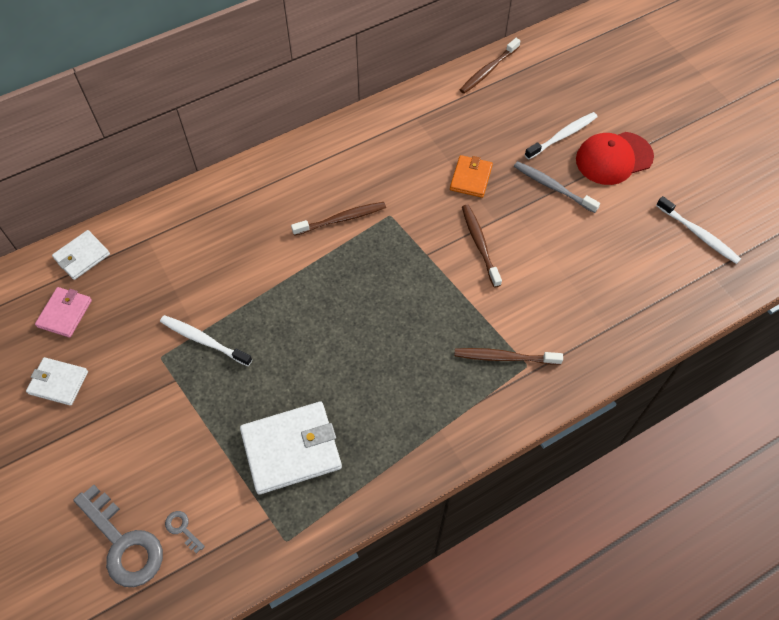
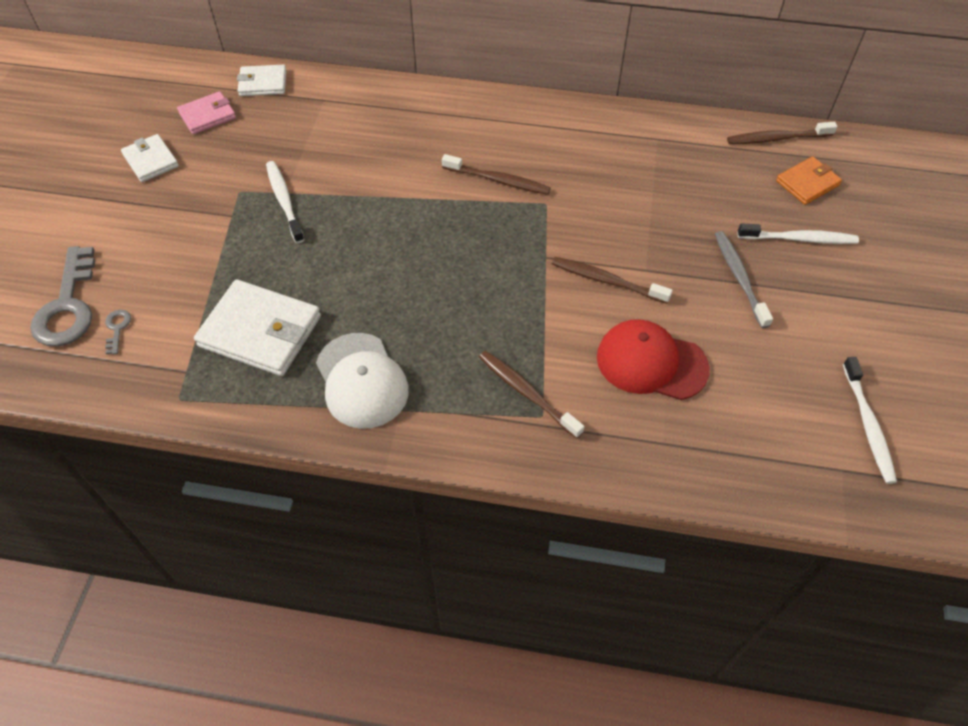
camera: 40 degrees right, 5 degrees down
orange wallet [450,155,493,198] -> orange wallet moved to [776,156,842,205]
brown toothbrush [462,205,502,288] -> brown toothbrush turned 90 degrees counterclockwise [552,257,673,304]
red cap [576,132,654,185] -> red cap moved to [597,319,710,400]
none -> white cap [316,333,409,429]

